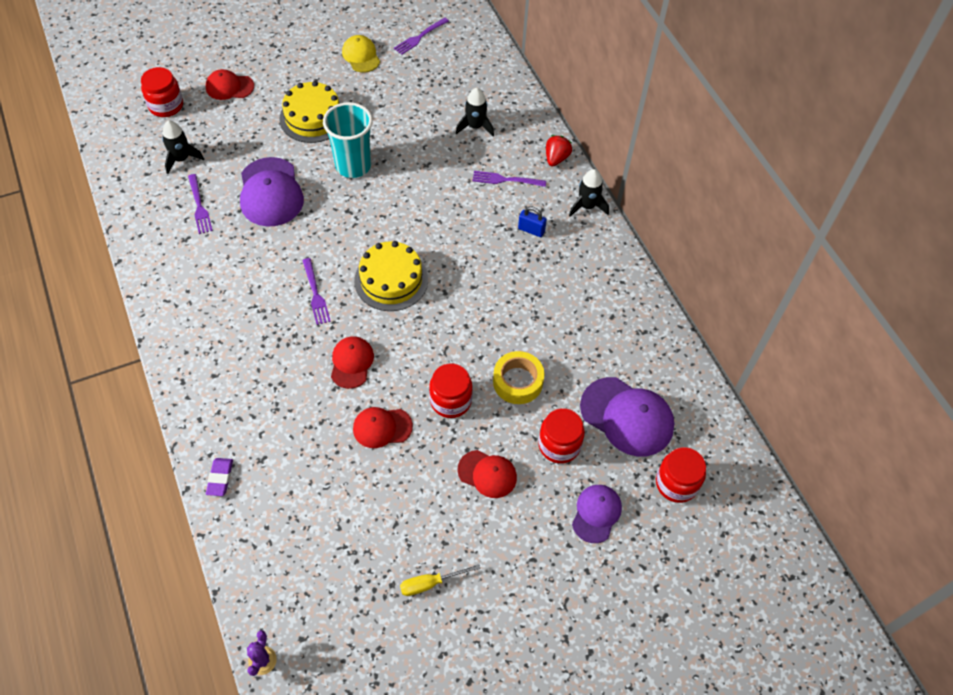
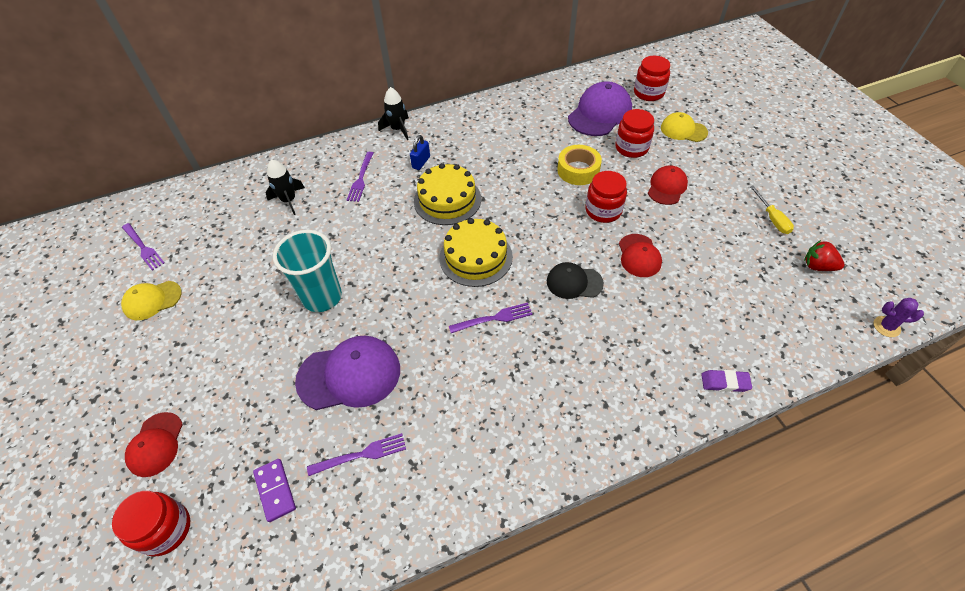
camera: 85 degrees left, 5 degrees down
black rocket [162,120,204,174] -> purple domino [253,459,296,522]
yellow cake [279,81,341,143] -> yellow cake moved to [414,163,481,225]
red cap [331,336,374,389] -> black cap [547,262,604,299]
red strawberry [546,135,572,166] -> red strawberry moved to [804,240,844,271]
purple cap [572,485,622,543] -> yellow cap [661,112,708,142]

